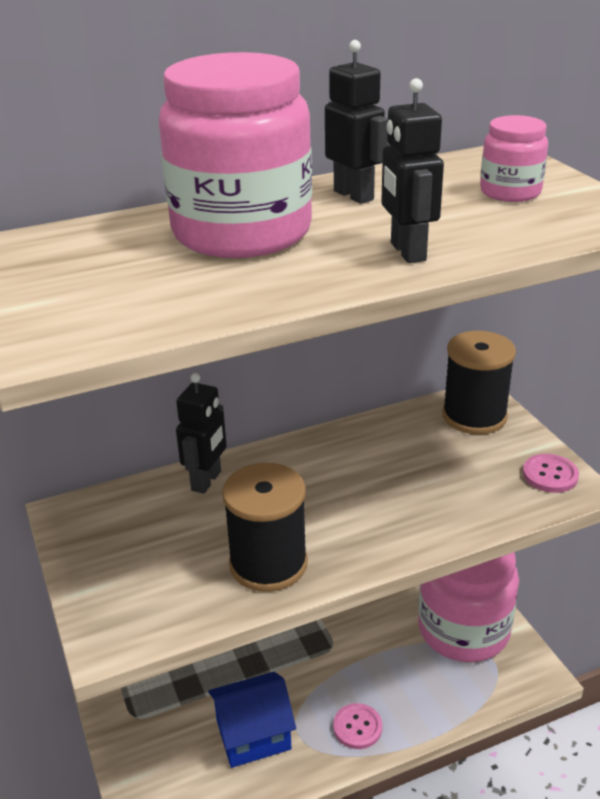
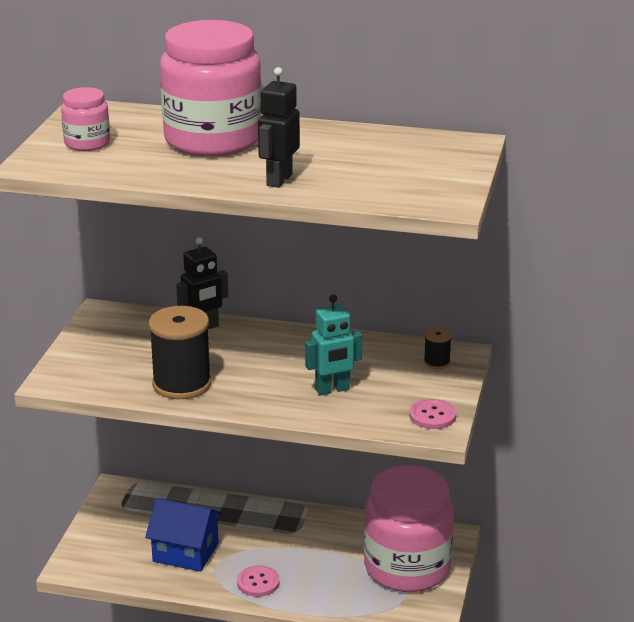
camera: 35 degrees right, 5 degrees down
black robot [325,40,388,204] -> none
black spool [442,331,516,434] -> black spool [424,327,452,369], size x0.46
pink jar [480,115,548,202] -> pink jar moved to [61,87,110,151]
none -> turquoise robot [305,294,362,396]

